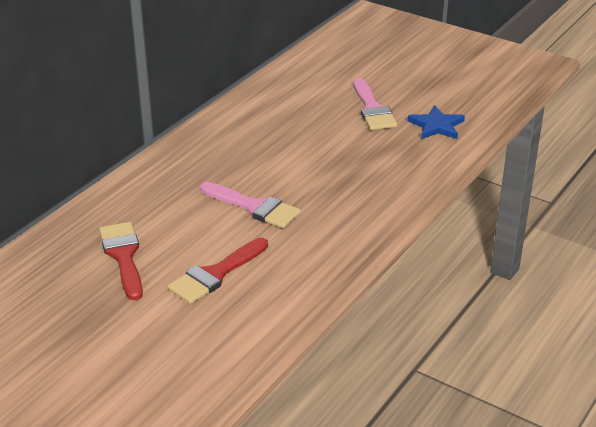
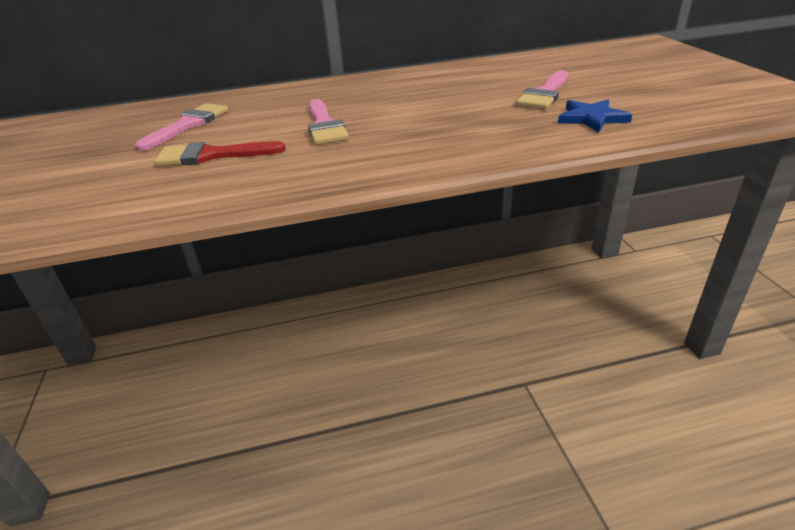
camera: 45 degrees right, 0 degrees up
red brush [99,222,143,300] -> pink brush [135,103,229,151]

